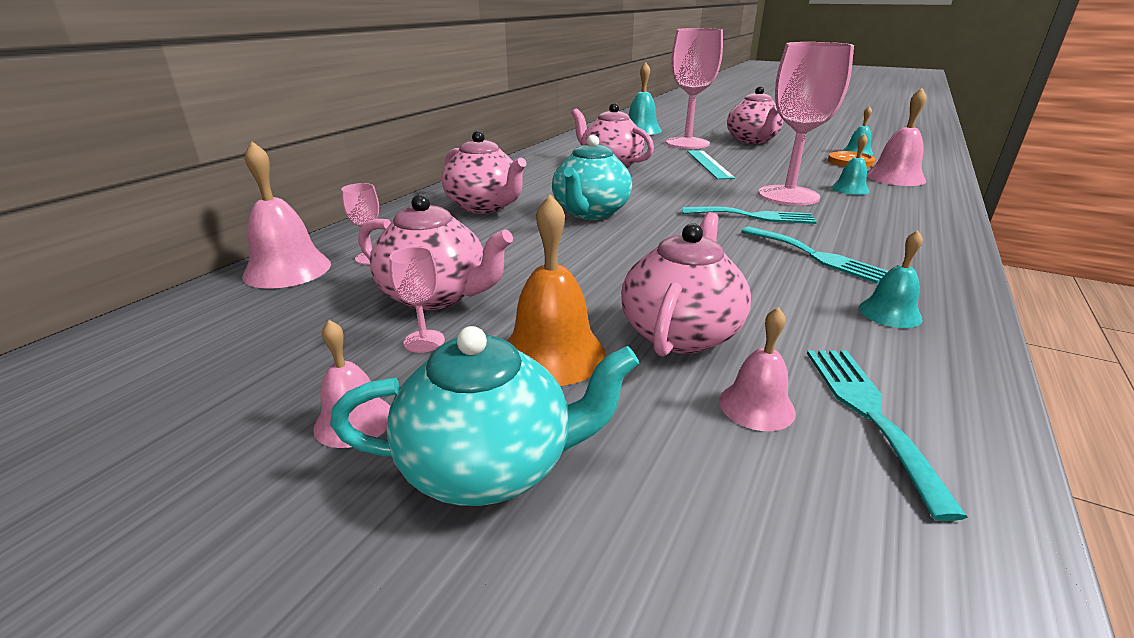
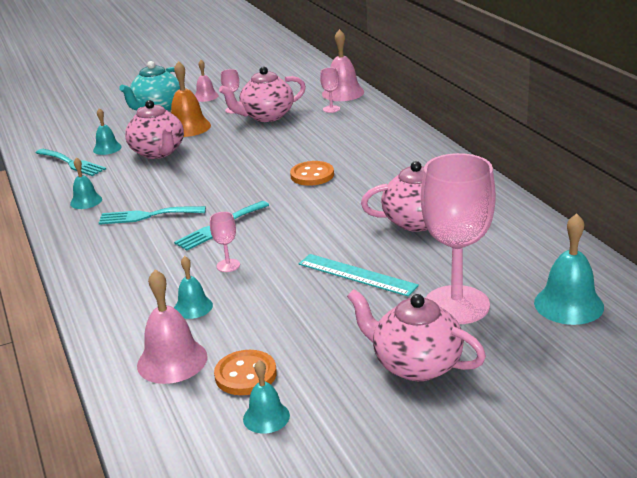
camera: 130 degrees right, 0 degrees up
pink teapot [442,131,527,213] -> none
turquoise teapot [552,135,632,220] -> orange button [290,161,334,186]
pink bell [719,307,796,431] -> turquoise bell [93,108,122,155]
pink goblet [758,42,854,205] -> pink goblet [210,212,240,272], size x0.40

